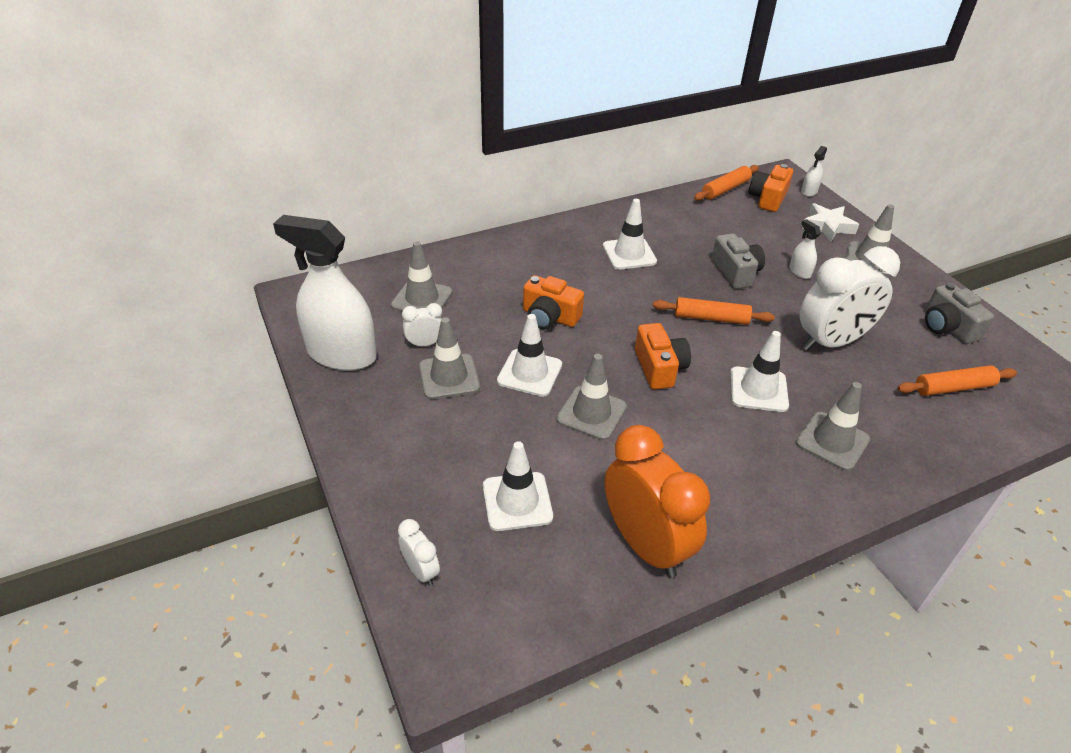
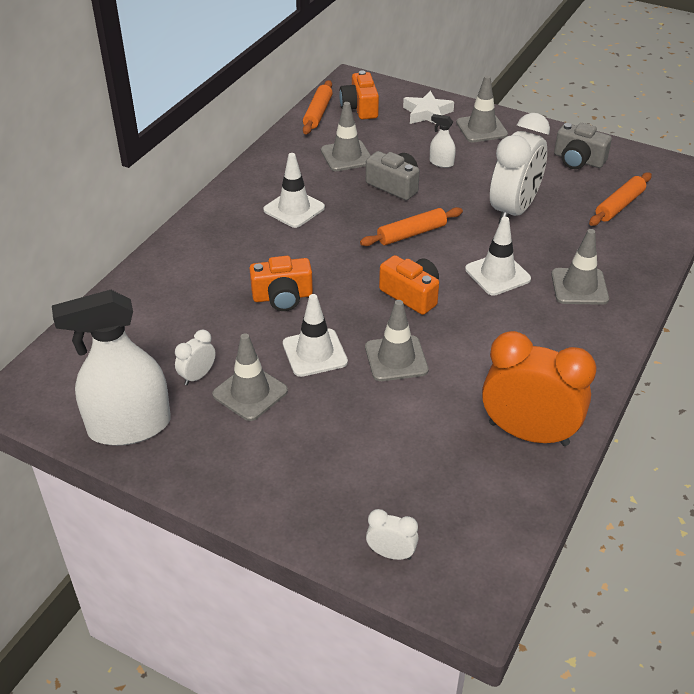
camera: 35 degrees left, 0 degrees up
grey traffic cone [391,241,453,312] -> grey traffic cone moved to [321,102,371,171]
white traffic cone [483,441,553,531] -> none
white spray bottle [801,146,827,197] -> none

